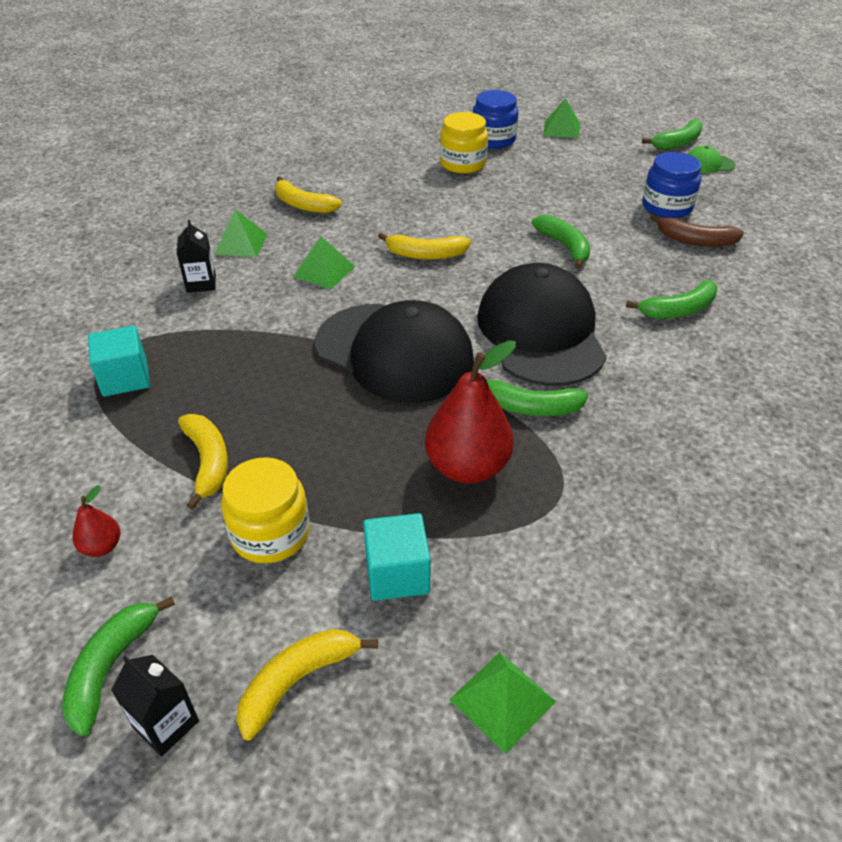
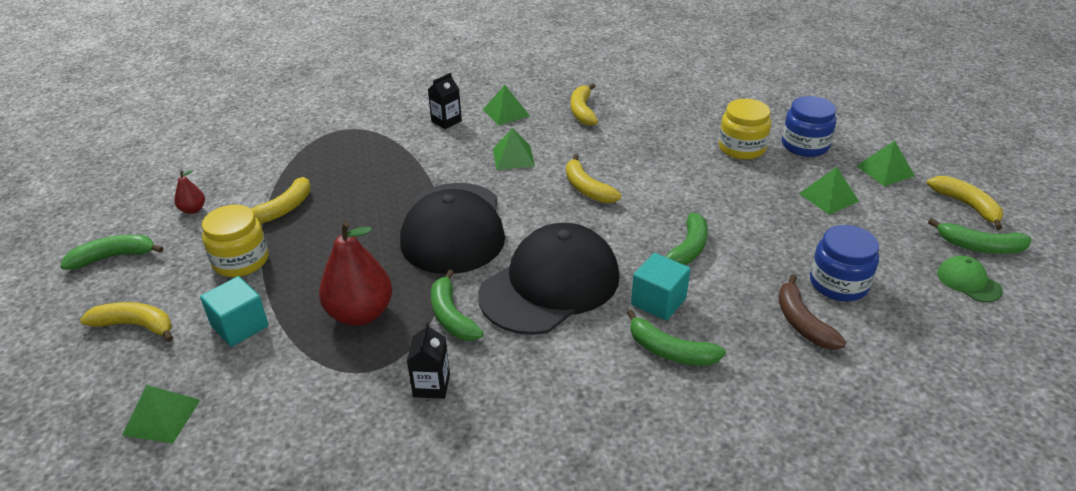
camera: 55 degrees right, 5 degrees down
turquoise cube [88,326,150,397] -> turquoise cube moved to [631,253,690,321]
black carton [111,655,199,757] -> black carton moved to [407,322,450,399]
none -> green pyramid [799,167,859,215]
none -> yellow banana [926,176,1003,230]

